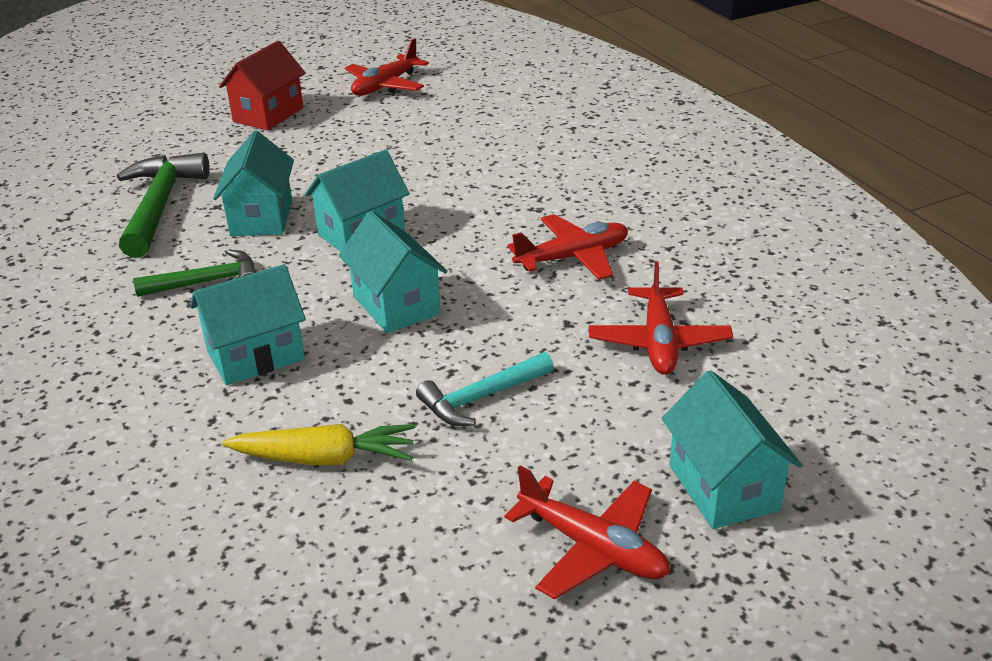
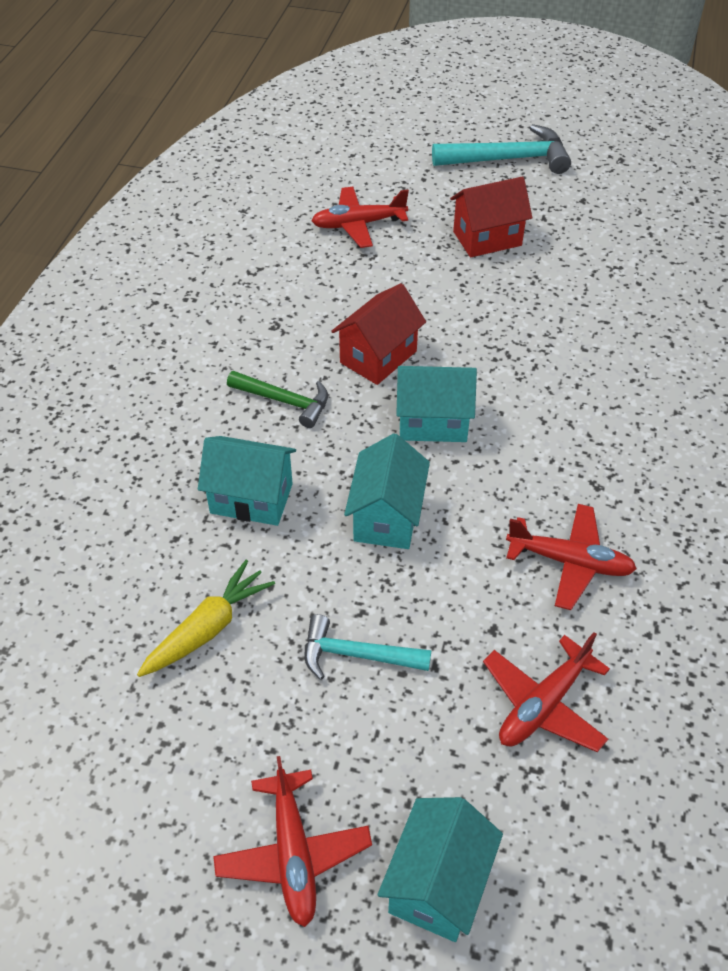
camera: 40 degrees right, 15 degrees up
green hammer [117,153,210,258] -> none
turquoise house [213,131,294,236] -> red house [331,283,426,385]
yellow carrot [222,424,416,465] -> yellow carrot turned 90 degrees counterclockwise [137,560,275,677]
red plane [345,38,429,96] -> red plane moved to [312,187,409,248]
none -> turquoise hammer [432,124,571,174]

